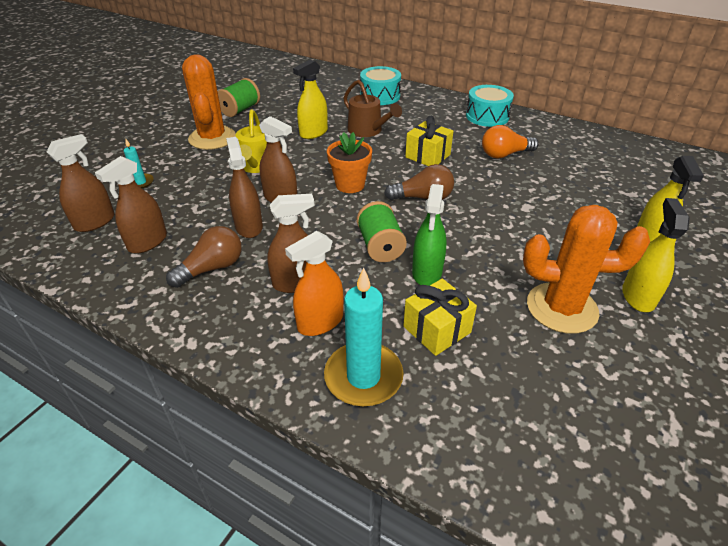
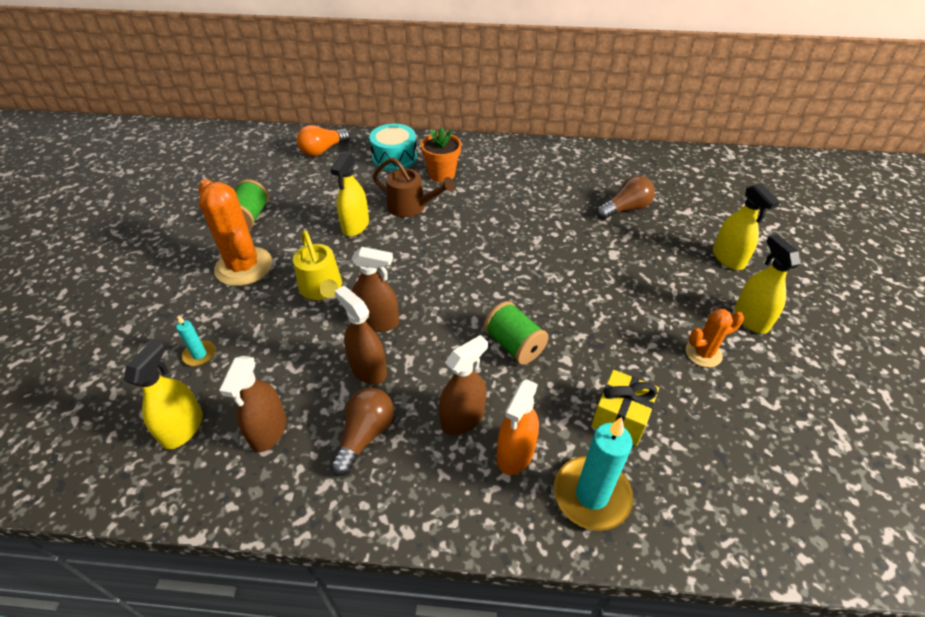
camera: 25 degrees left, 5 degrees up
brown spray bottle [47,134,115,232] -> yellow spray bottle [124,340,203,450]
orange flower pot [327,132,372,193] -> orange flower pot moved to [421,127,461,182]
brown light bulb [384,164,454,200] -> brown light bulb moved to [596,176,655,220]
yellow gift [405,116,453,166] -> none
green spray bottle [412,184,447,286] -> none
turquoise drum [466,85,514,127] -> none
orange light bulb [482,125,539,158] -> orange light bulb moved to [297,125,350,156]
orange cactus [523,205,650,334] -> orange cactus [686,309,744,368], size x0.55

